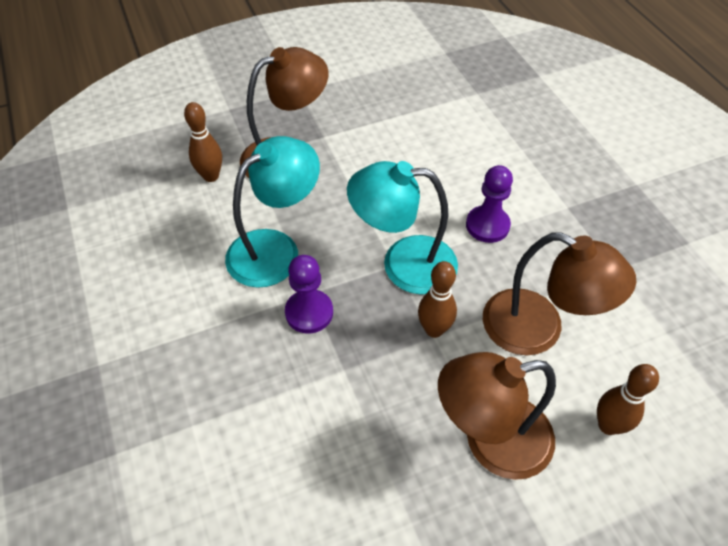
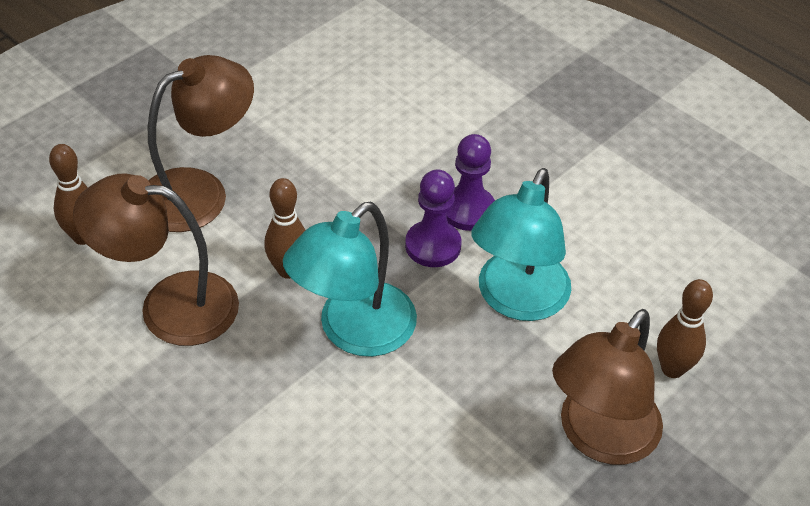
camera: 155 degrees right, 5 degrees down
turquoise lamp [347,161,458,295] -> turquoise lamp turned 150 degrees clockwise [283,202,417,357]
purple pawn [466,165,513,243] -> purple pawn moved to [446,134,495,231]

